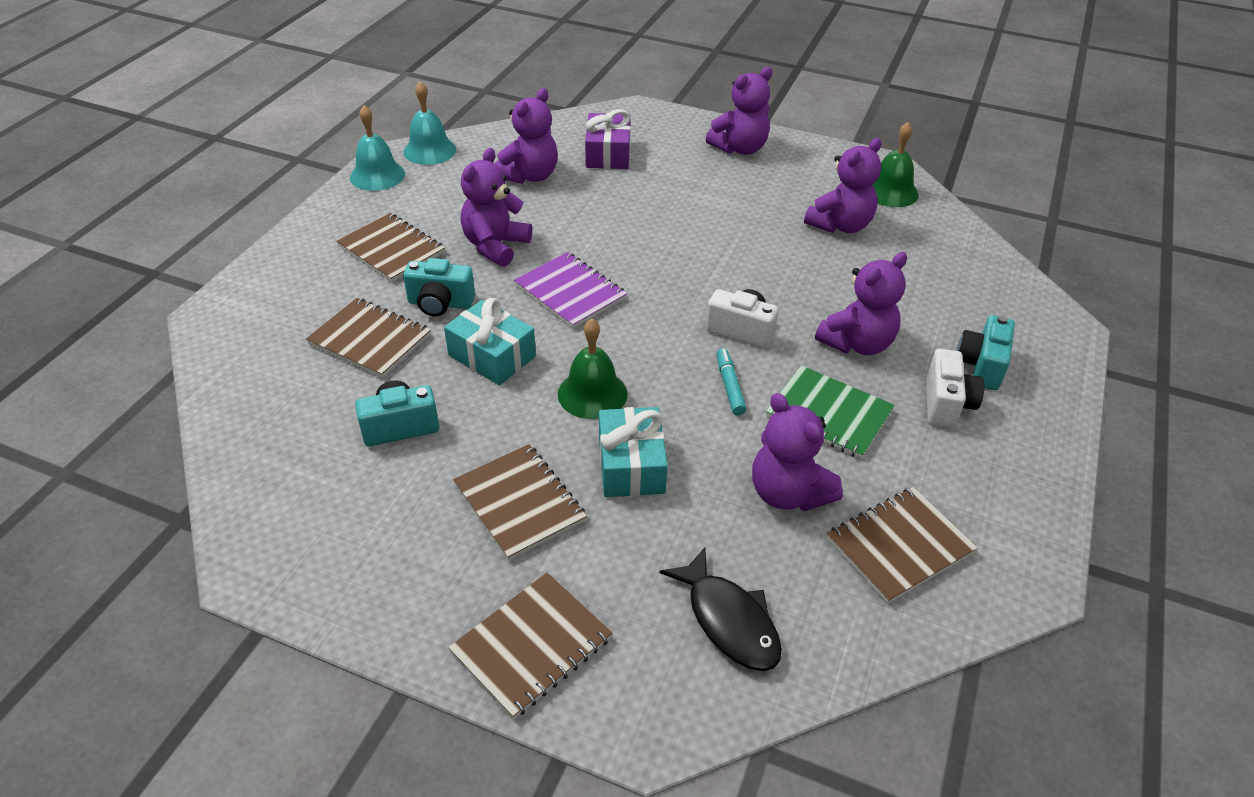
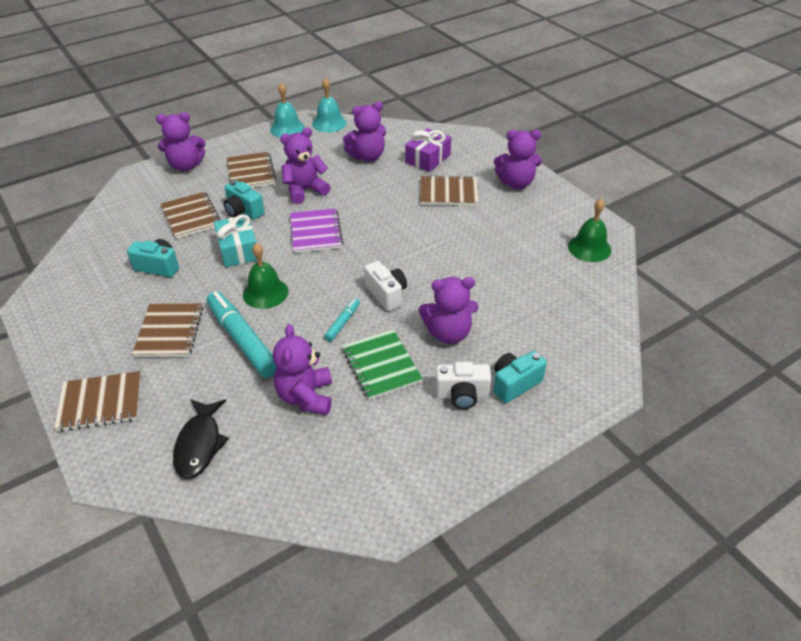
camera: 35 degrees right, 0 degrees up
turquoise gift [599,407,668,497] -> turquoise marker [207,291,277,378]
purple teddy bear [804,138,881,233] -> purple teddy bear moved to [156,112,206,171]
brown notebook [827,487,978,604] -> brown notebook moved to [420,175,478,206]
white camera [926,349,985,428] -> white camera turned 45 degrees clockwise [435,362,491,409]

